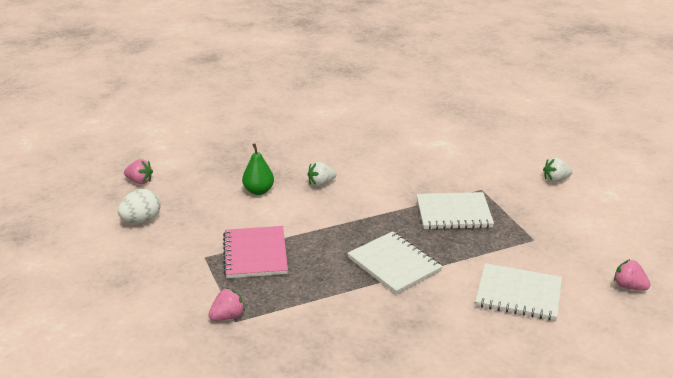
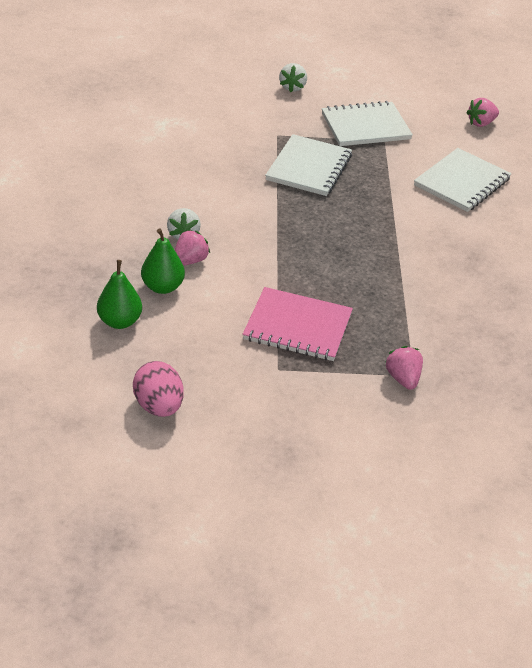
camera: 70 degrees left, 10 degrees up
white egg [118,189,161,224] -> pink egg [133,361,184,417]
pink strawberry [124,159,153,184] -> pink strawberry moved to [175,230,210,266]
white notebook [347,231,443,294] -> white notebook moved to [322,101,413,146]
none -> green pear [97,260,142,329]

